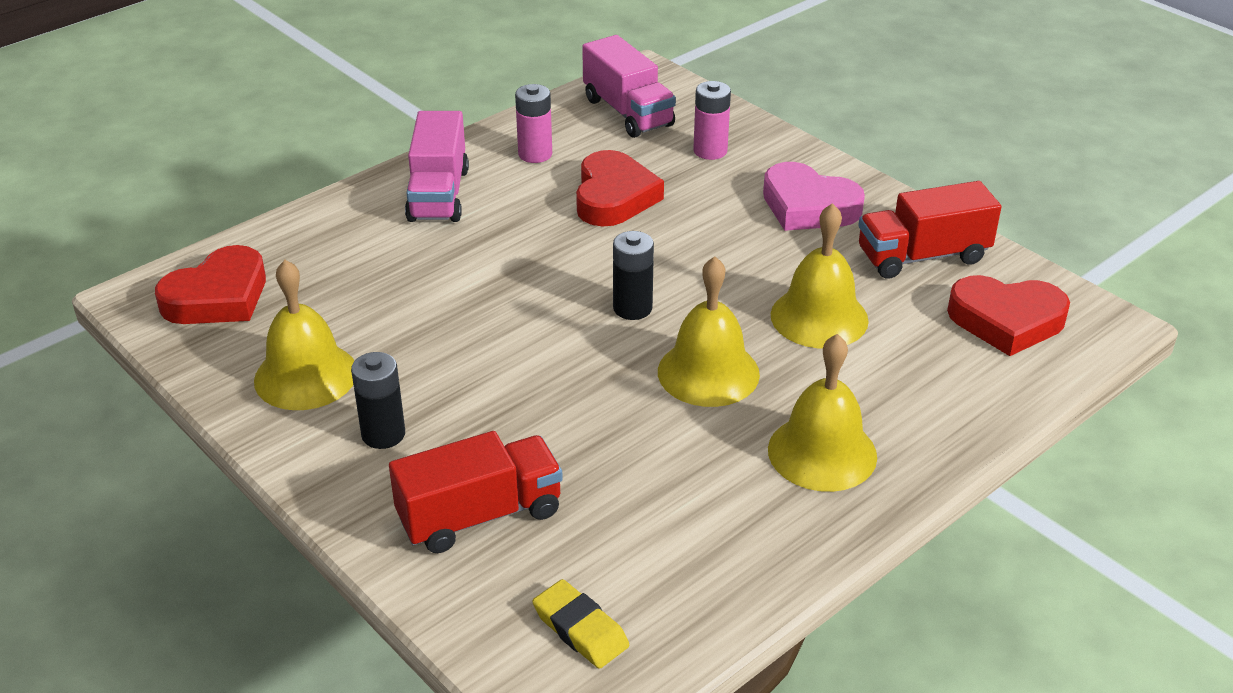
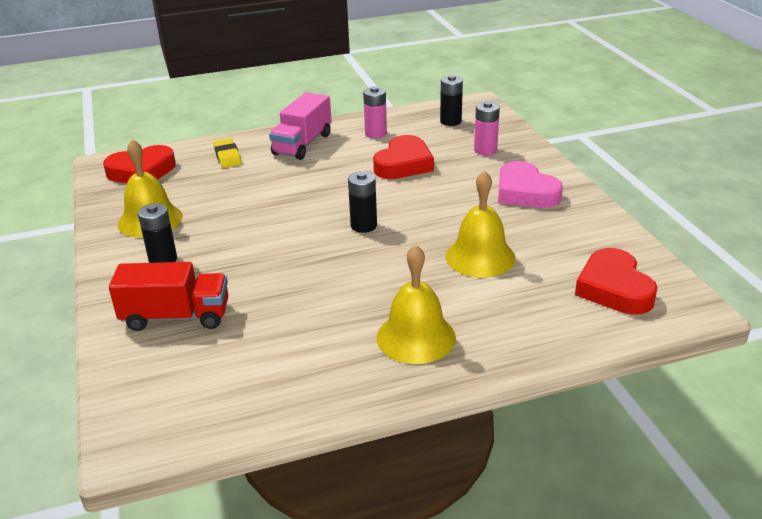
camera: 25 degrees right, 5 degrees down
yellow eraser [532,579,629,669] -> yellow eraser moved to [213,138,242,168]
pink truck [582,35,676,138] -> black battery [440,75,463,126]
yellow bell [658,256,760,407] -> none
red truck [858,181,1001,279] -> none
red heart [947,275,1070,356] -> red heart turned 45 degrees clockwise [575,248,658,315]

